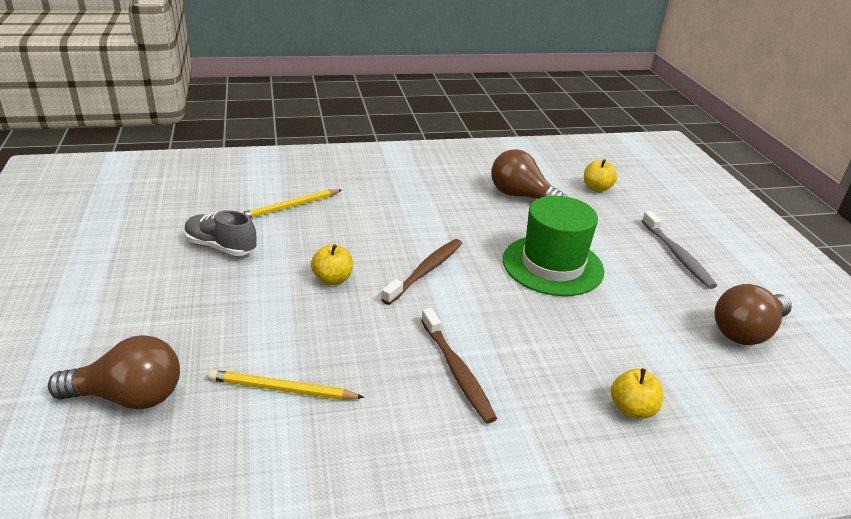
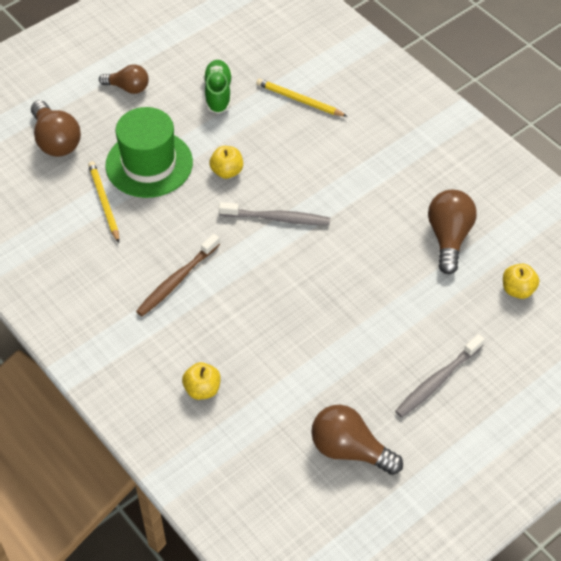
camera: 65 degrees right, 20 degrees up
grey shoe [184,210,257,256] -> green shoe [203,60,232,114]
brown toothbrush [381,239,462,305] -> grey toothbrush [219,202,330,225]
green hat [503,196,604,296] -> green hat moved to [105,107,193,198]
none -> brown light bulb [99,65,149,94]

